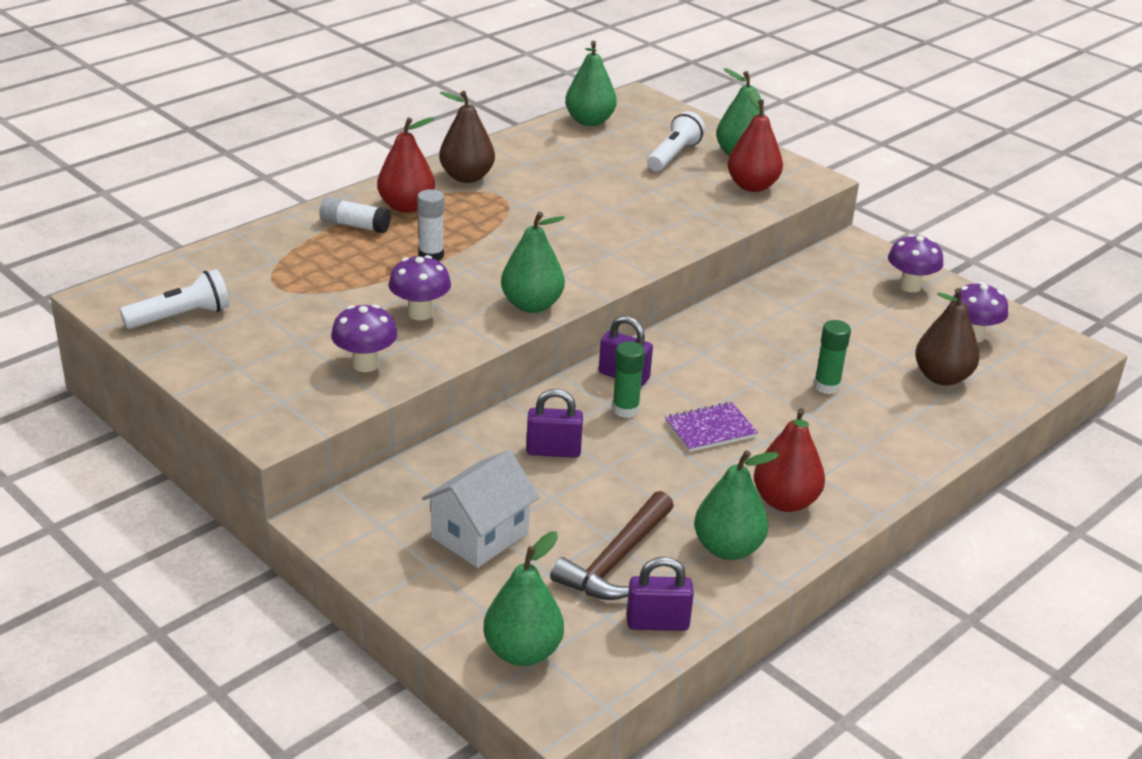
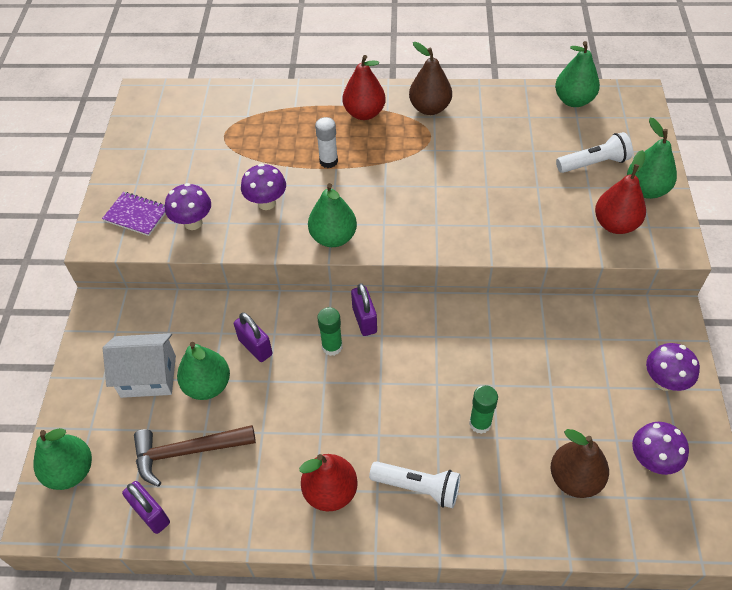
camera: 50 degrees right, 20 degrees up
white flashlight [120,269,230,329] -> white flashlight moved to [369,461,460,508]
white glue stick [319,197,391,233] -> none
purple notebook [665,402,758,452] -> purple notebook moved to [102,192,166,236]
green pear [694,450,779,560] -> green pear moved to [177,342,230,400]

